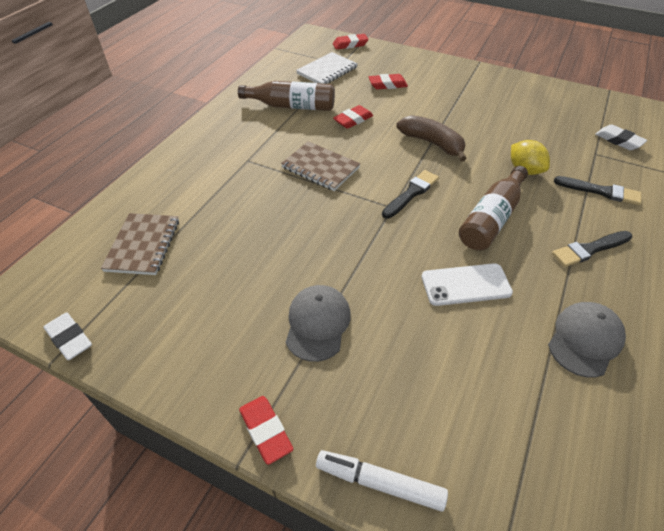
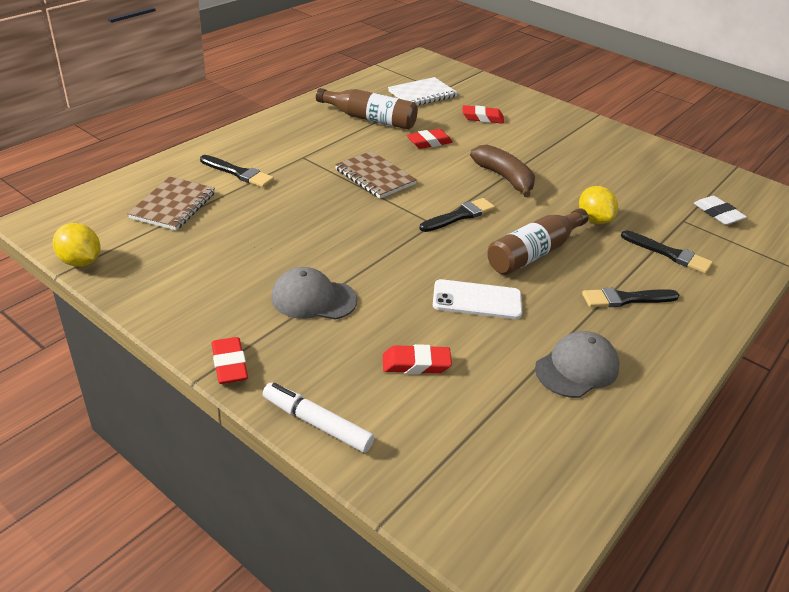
camera: 10 degrees right, 10 degrees down
white eraser [44,313,92,360] -> yellow lemon [53,223,101,267]
grey cap [286,285,351,362] -> grey cap turned 105 degrees counterclockwise [271,267,357,320]
red eraser [333,34,369,50] -> red eraser moved to [383,344,452,374]
none -> black brush [200,155,274,188]

